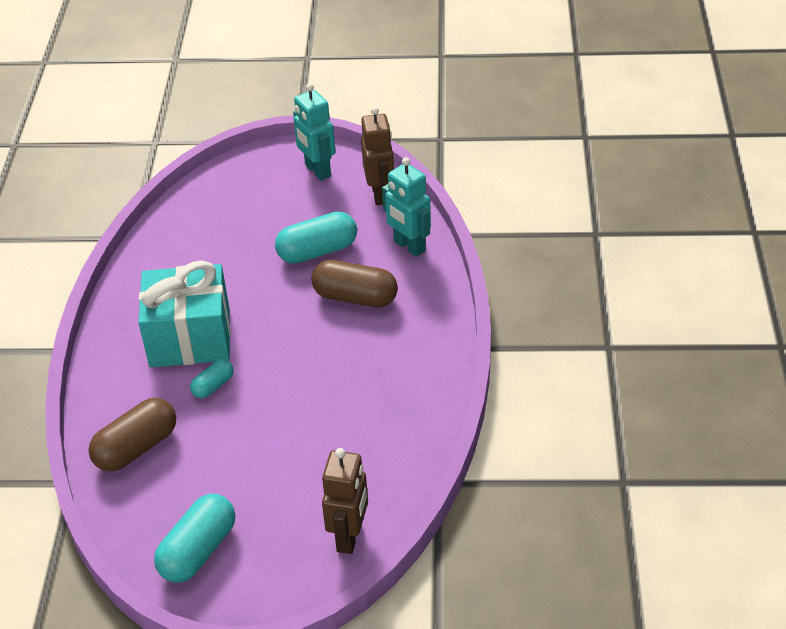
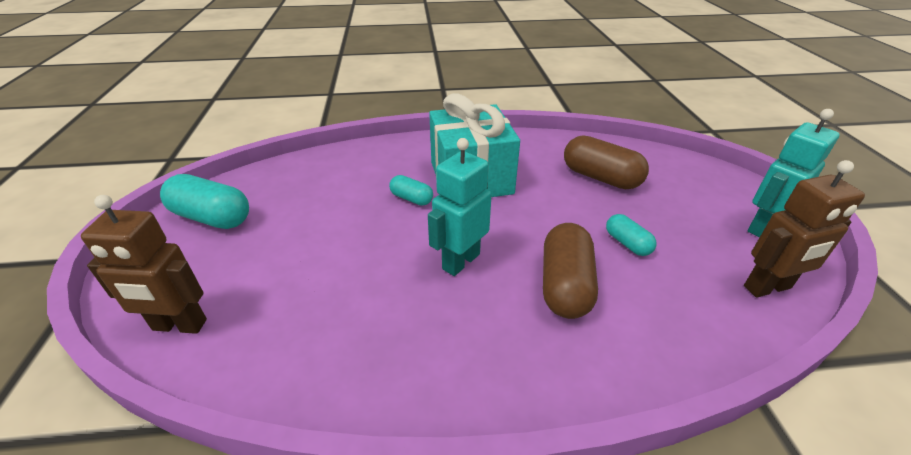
camera: 80 degrees right, 5 degrees down
brown capsule [88,398,176,472] -> brown capsule moved to [564,135,649,189]
turquoise capsule [275,211,357,264] -> turquoise capsule [606,214,657,256], size x0.55
turquoise robot [382,157,431,257] -> turquoise robot moved to [428,138,492,276]

